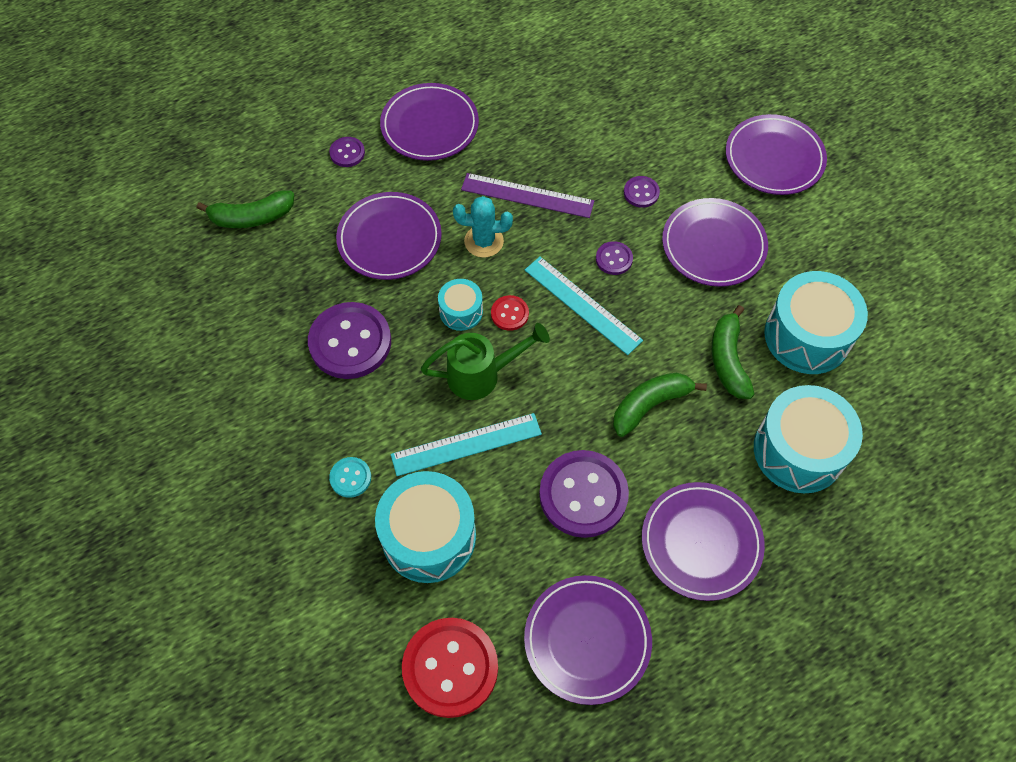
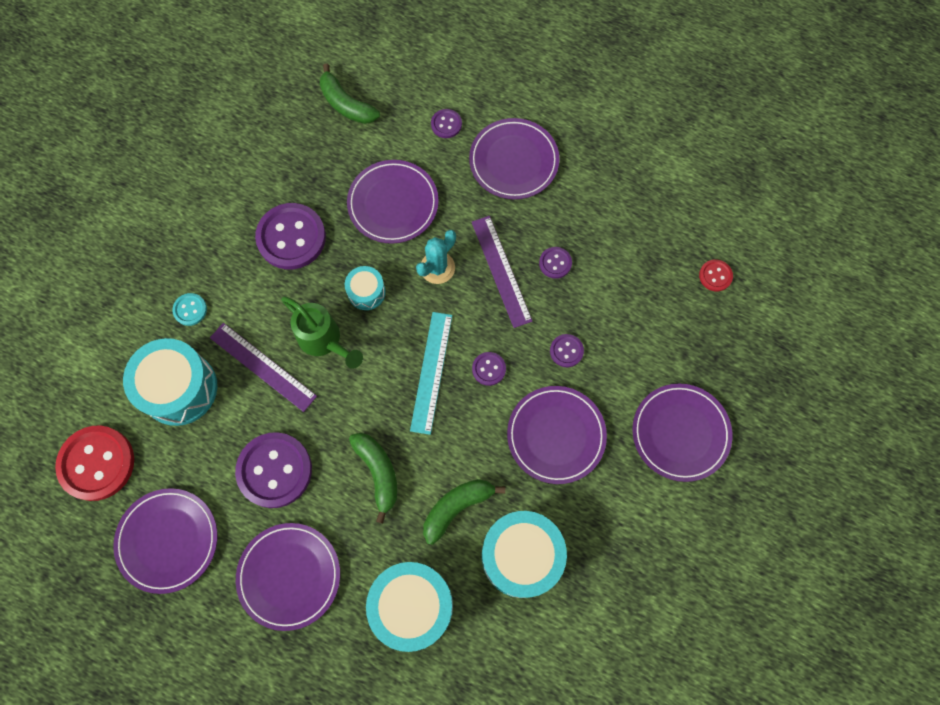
camera: 55 degrees right, 10 degrees up
turquoise ruler [390,413,542,476] -> purple ruler [210,323,317,412]
turquoise cactus [453,196,513,258] -> turquoise cactus turned 75 degrees clockwise [416,230,456,284]
red button [491,295,529,331] -> red button moved to [699,259,733,291]
green banana [613,373,707,437] -> green banana turned 45 degrees clockwise [349,433,398,524]
none -> purple button [539,247,572,279]

